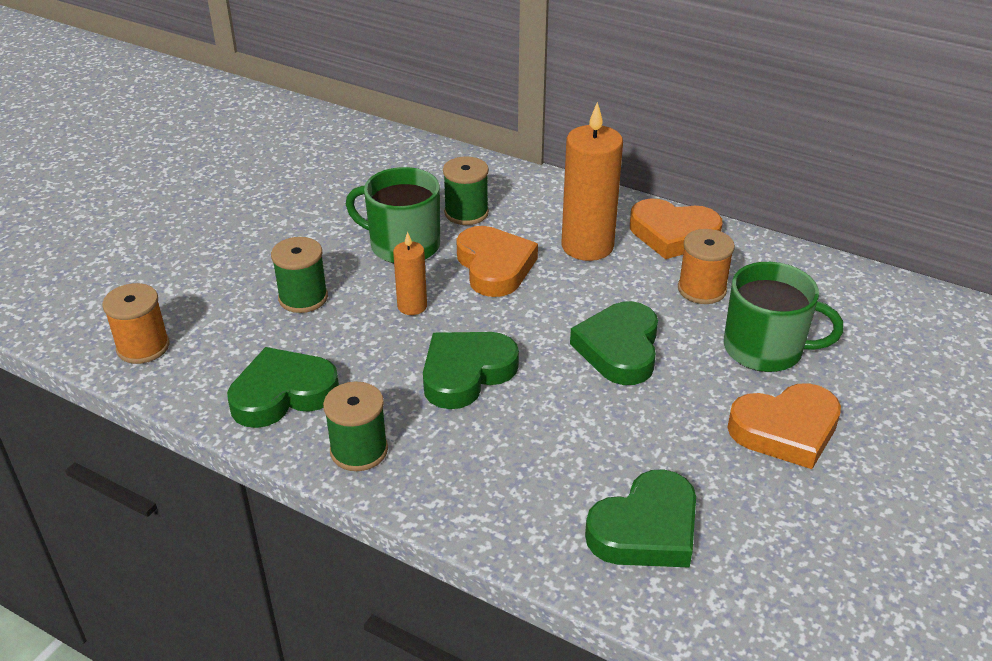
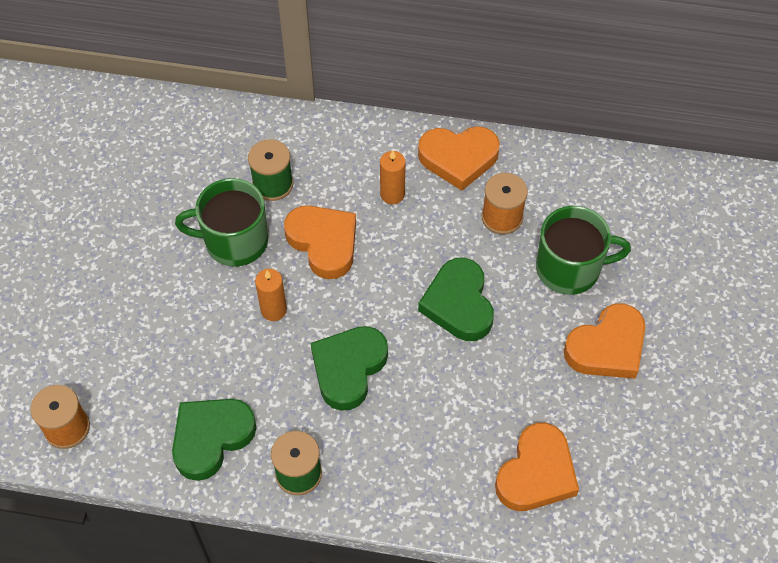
camera: 20 degrees left, 20 degrees up
green spool [271,237,328,313] -> none
orange candle [562,102,623,261] -> orange candle [380,151,406,204], size x0.53
green heart [585,469,696,568] -> orange heart [495,423,579,511]

